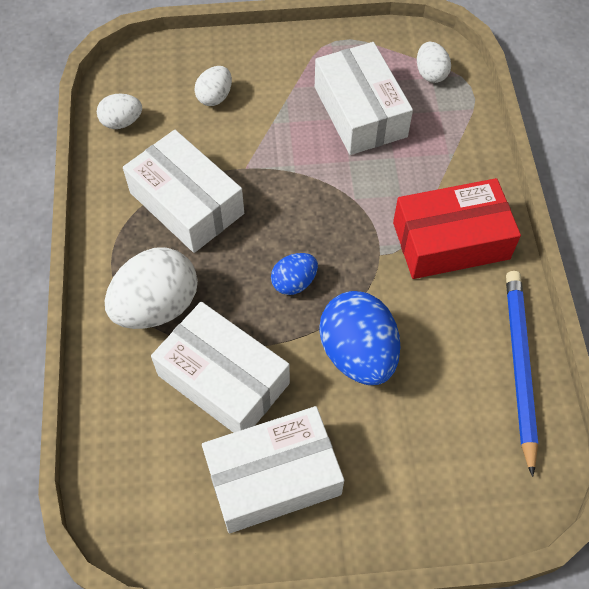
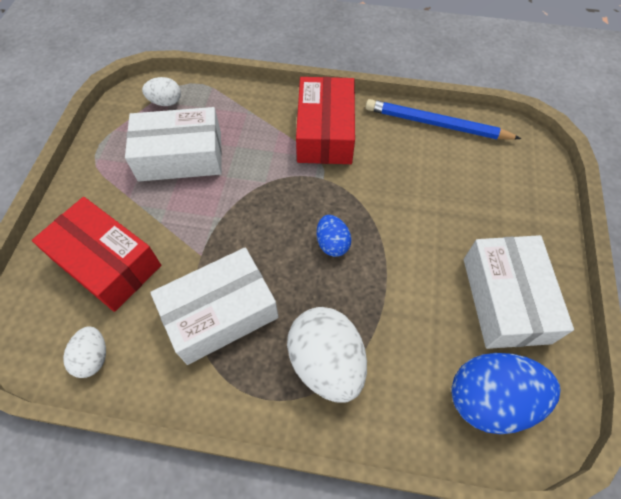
camera: 75 degrees left, 0 degrees up
white box [151,302,290,433] -> none
white egg [194,66,232,106] -> red box [32,197,161,312]
blue egg [319,291,400,385] -> blue egg moved to [451,353,560,434]

